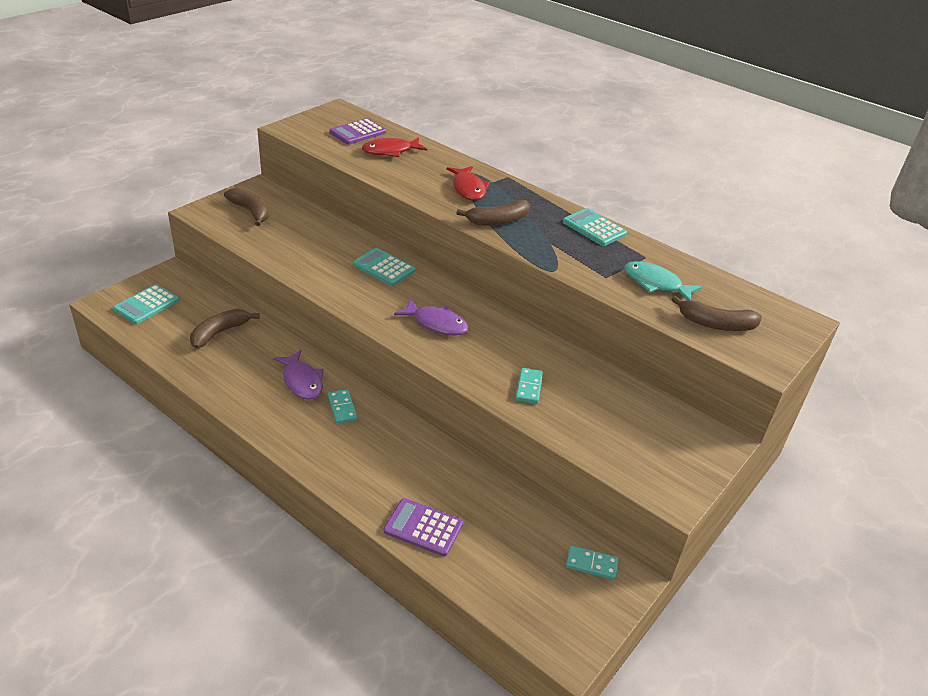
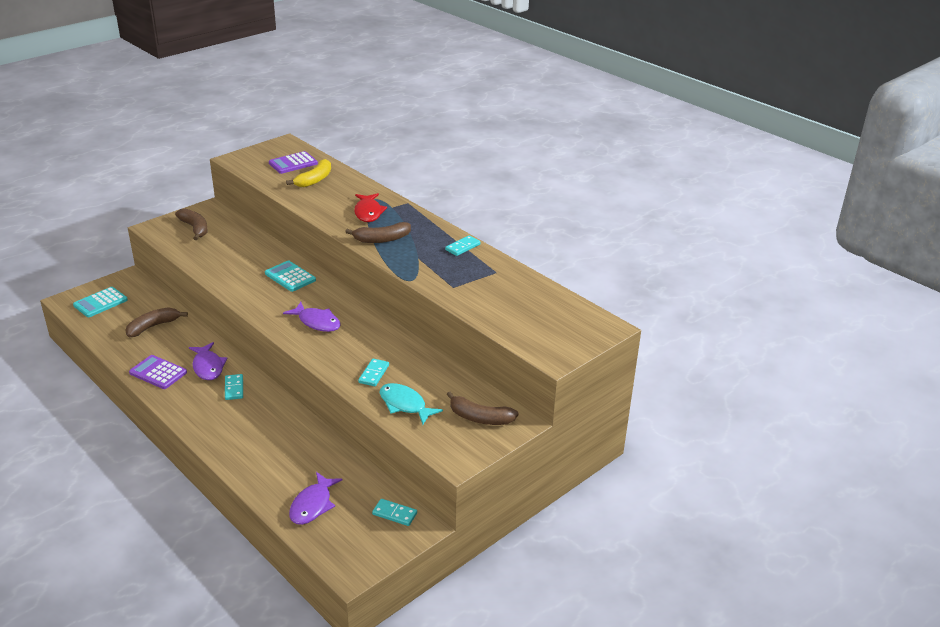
camera: 10 degrees right, 5 degrees down
red fish [362,137,427,157] -> yellow banana [286,159,331,187]
purple calculator [384,498,463,557] -> purple calculator moved to [129,355,187,389]
turquoise calculator [563,208,627,246] -> turquoise domino [445,235,481,256]
turquoise fish [624,261,703,301] -> turquoise fish moved to [379,383,443,424]
brown banana [671,296,762,331] -> brown banana moved to [447,392,519,425]
none -> purple fish [289,472,343,525]

